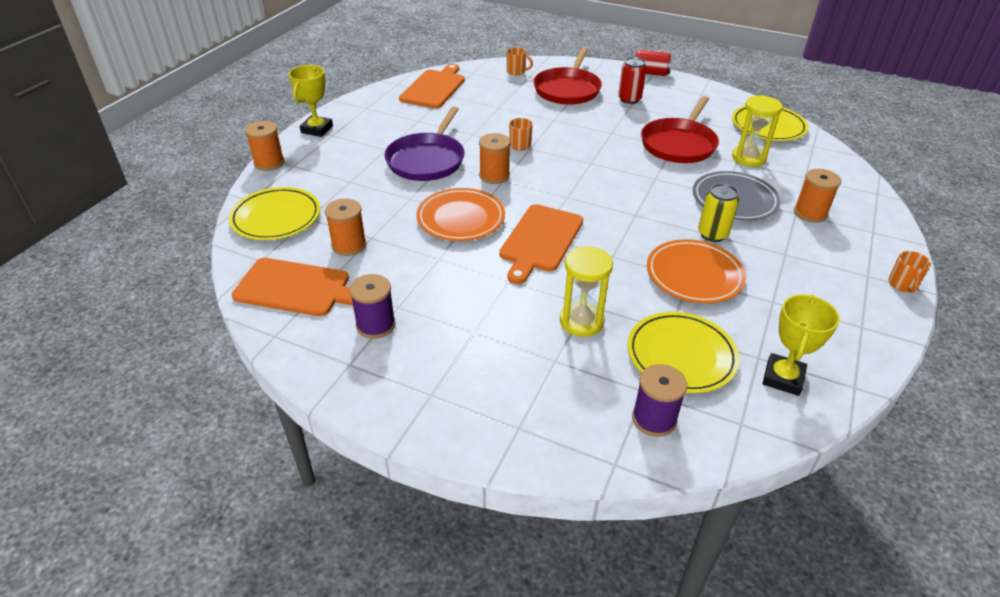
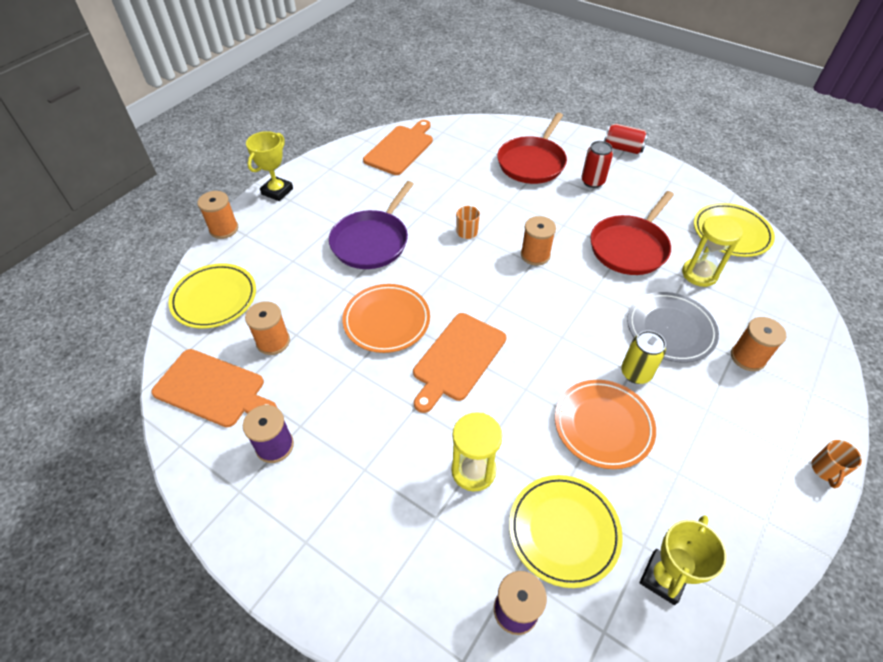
camera: 10 degrees right, 10 degrees up
orange spool [479,133,511,184] -> orange spool moved to [521,216,556,266]
orange mug [507,48,533,75] -> none

